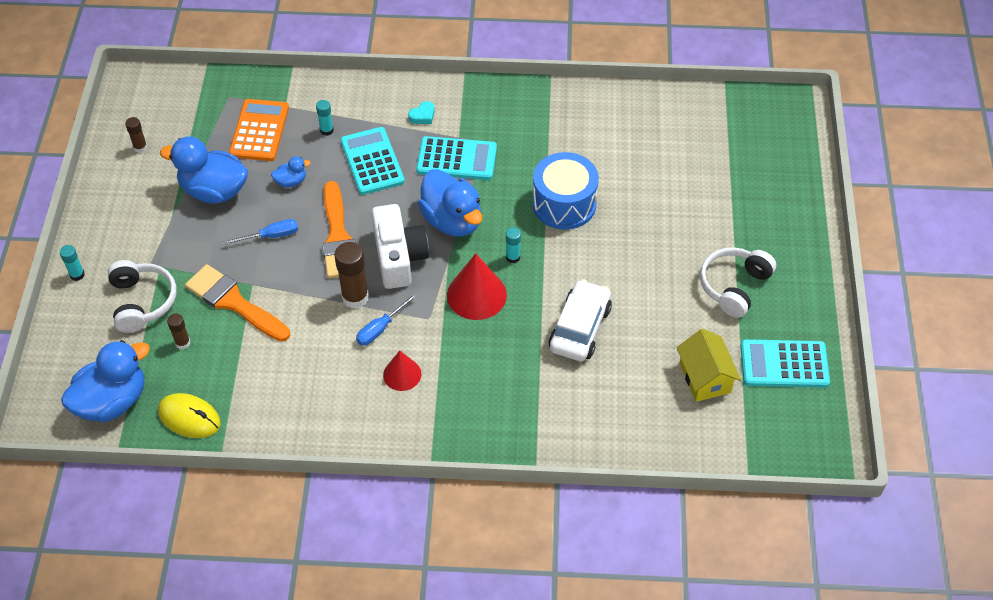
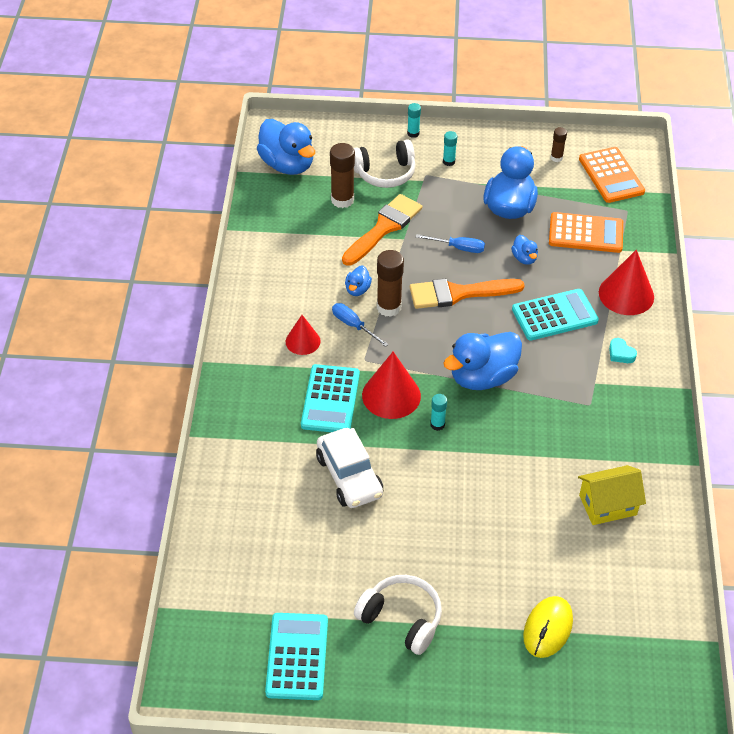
camera: 90 degrees right, 5 degrees down
yellow mouse [158,393,221,438] -> yellow mouse moved to [523,596,573,658]
brown glue stick [167,313,190,349] -> brown glue stick [330,143,355,208], size x1.82
blue screwdriver [223,219,298,245] -> blue screwdriver turned 60 degrees counterclockwise [416,234,485,253]
turquoise glue stick [316,100,334,136] -> turquoise glue stick moved to [443,131,457,166]
white camera [372,204,429,289] -> none
turquoise calculator [416,136,497,180] -> turquoise calculator moved to [301,364,360,432]
blue drum [532,152,599,230] -> none
white car [549,279,612,361] -> white car turned 45 degrees clockwise [316,428,383,508]
yellow house [676,329,741,402] -> yellow house moved to [578,465,646,525]
none -> blue duck [345,265,372,296]
none -> orange calculator [579,147,645,203]
none -> red cone [599,250,654,315]

